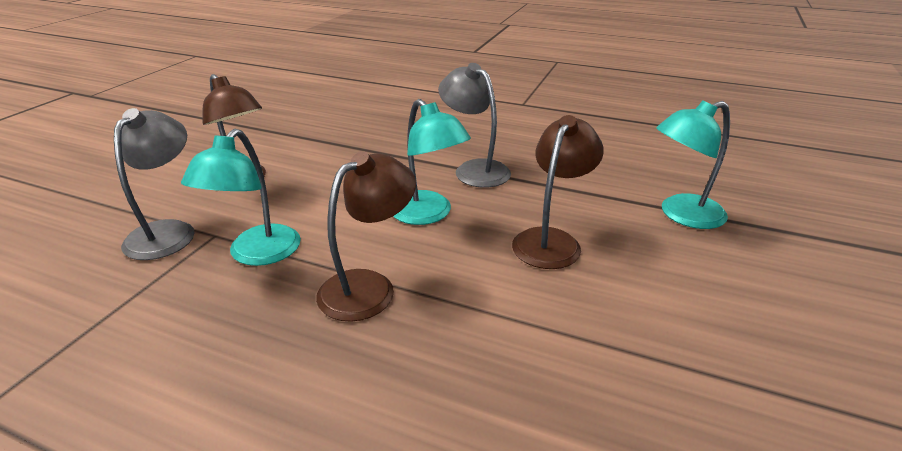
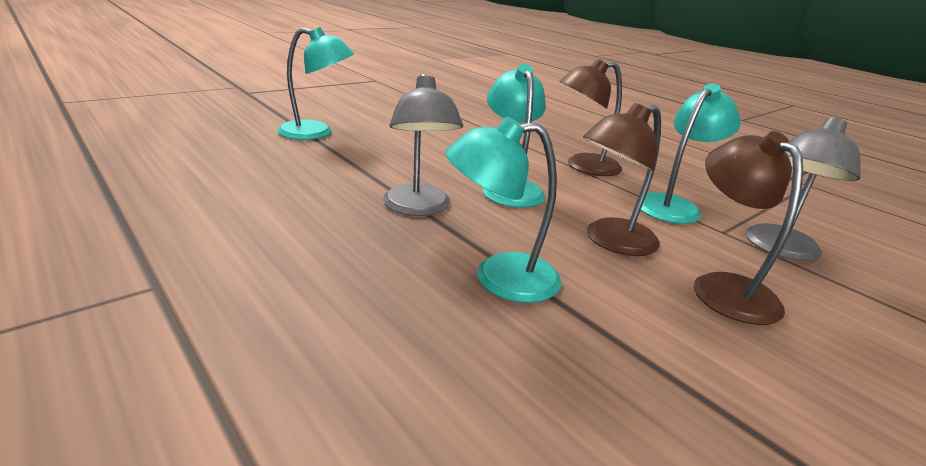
camera: 155 degrees left, 5 degrees down
brown lamp [512,115,604,269] -> brown lamp moved to [583,103,661,256]
none -> turquoise lamp [445,117,562,303]

